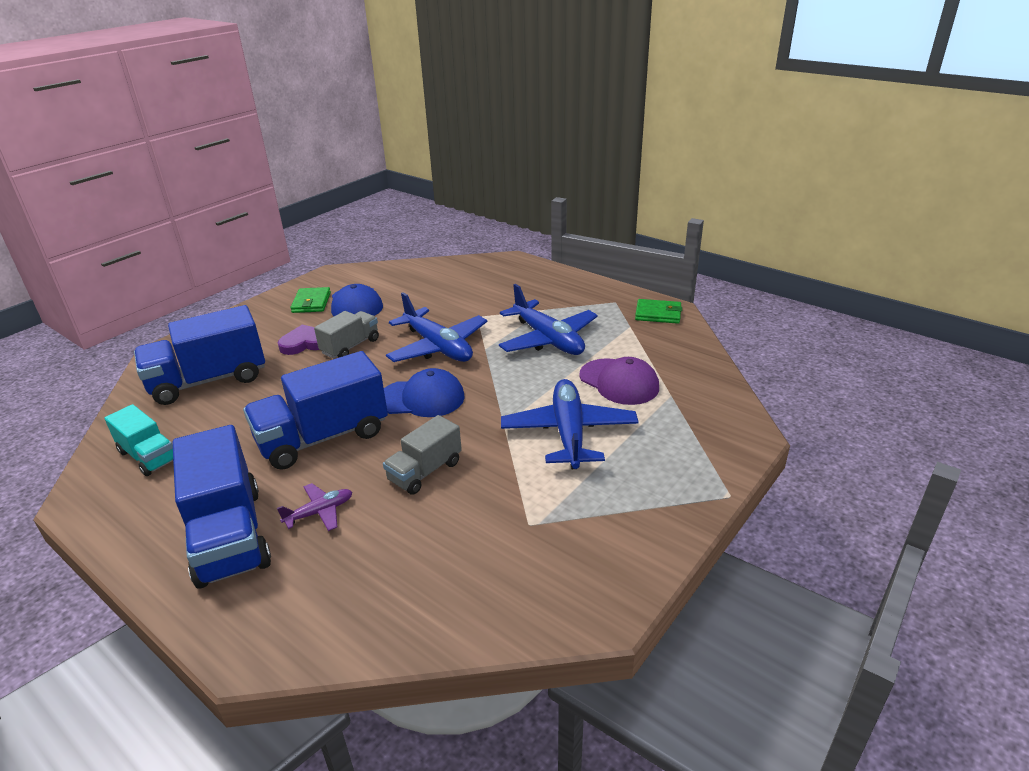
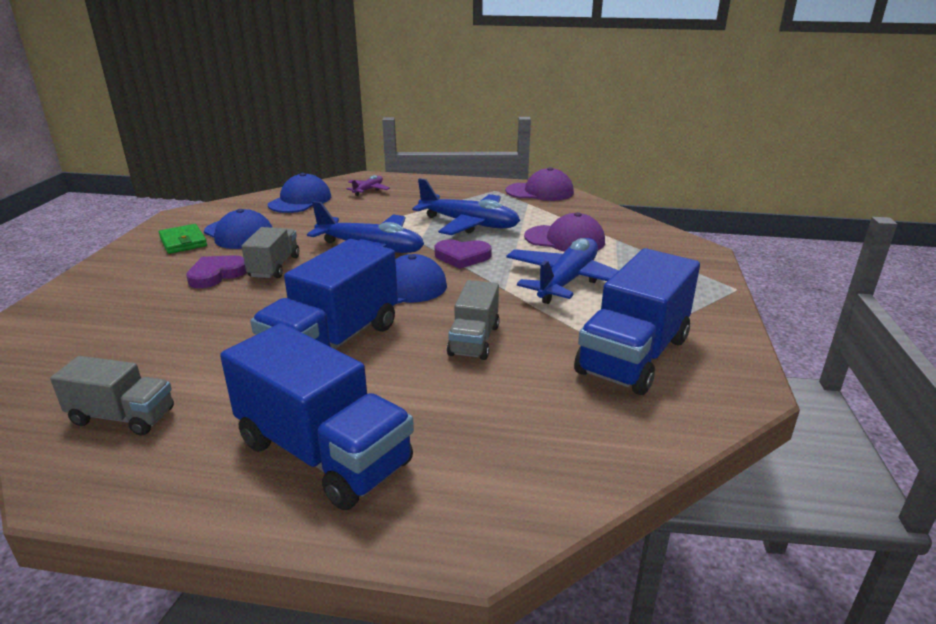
camera: 30 degrees left, 5 degrees down
turquoise truck [104,404,173,476] -> grey truck [50,356,174,436]
blue truck [134,305,265,405] -> blue truck moved to [574,248,700,395]
purple plane [277,483,352,531] -> purple plane moved to [346,175,390,196]
blue plane [501,379,639,469] -> blue plane turned 60 degrees clockwise [506,238,619,304]
green wallet [635,299,682,324] -> purple cap [505,167,574,201]
none -> blue cap [268,173,331,213]
none -> purple heart [434,239,492,269]

